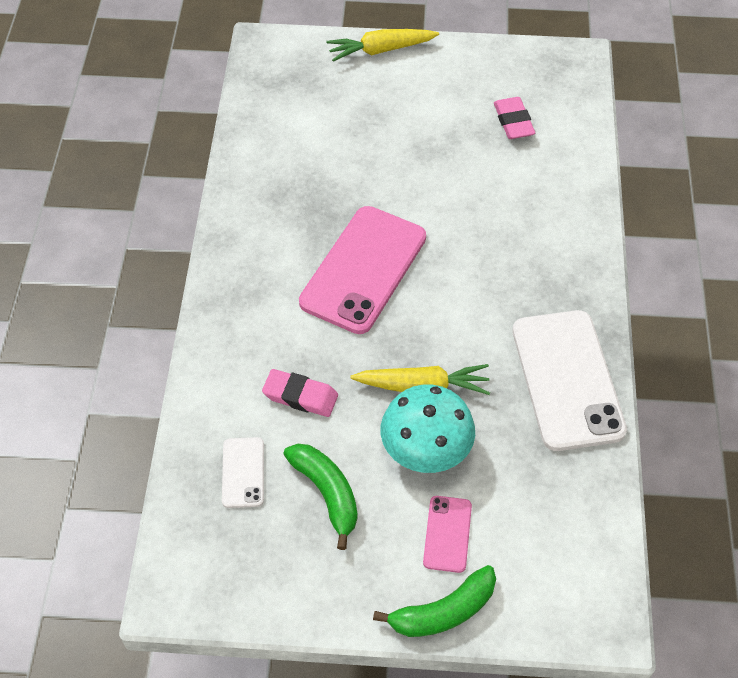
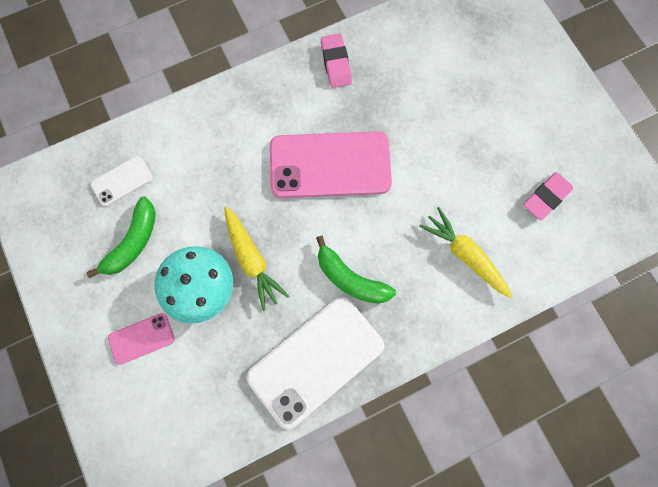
camera: 60 degrees right, 20 degrees up
pink eraser [262,369,338,417] -> pink eraser moved to [321,33,352,88]
yellow carrot [326,29,439,62] -> yellow carrot moved to [419,207,513,298]
green banana [373,565,496,637] -> green banana moved to [316,236,396,304]

